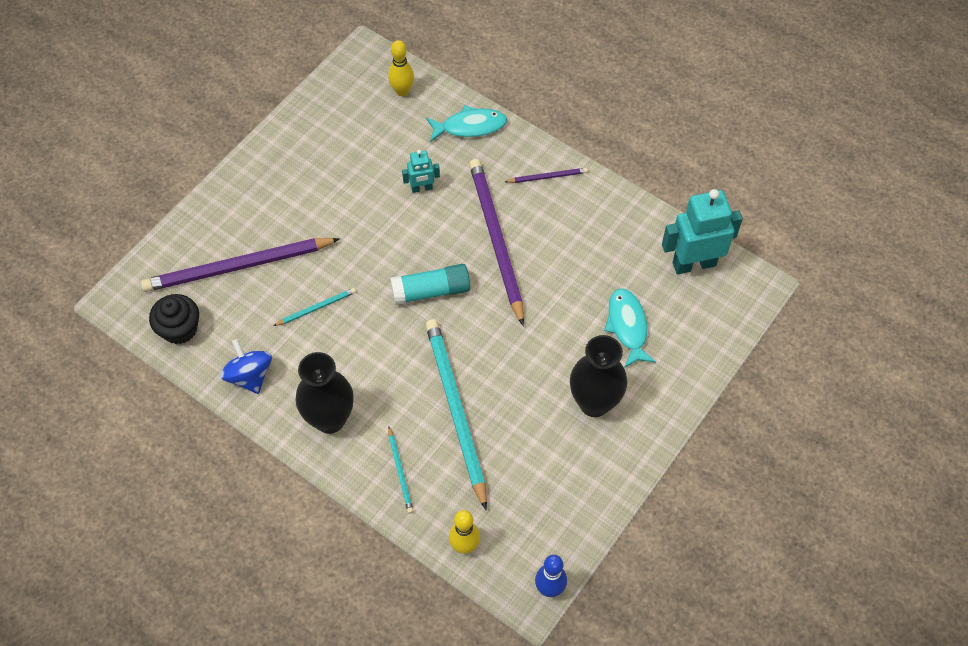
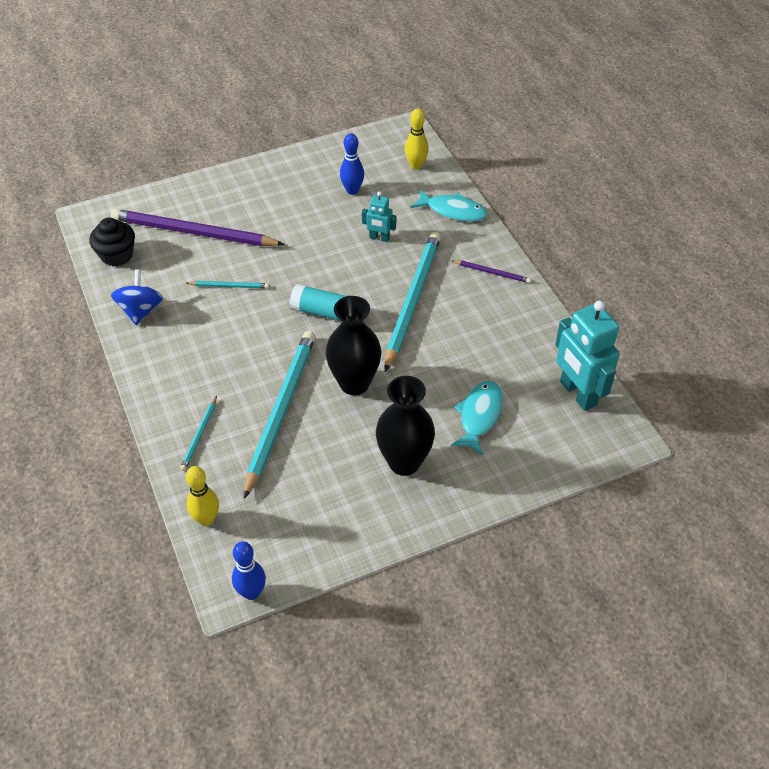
camera: 30 degrees right, 10 degrees down
black vase [295,352,354,434] -> black vase moved to [326,296,382,395]
purple pencil [469,159,524,326] -> turquoise pencil [384,232,441,372]
turquoise robot [662,189,743,274] -> turquoise robot turned 135 degrees counterclockwise [555,301,619,411]
none -> blue bowling pin [340,133,364,195]

